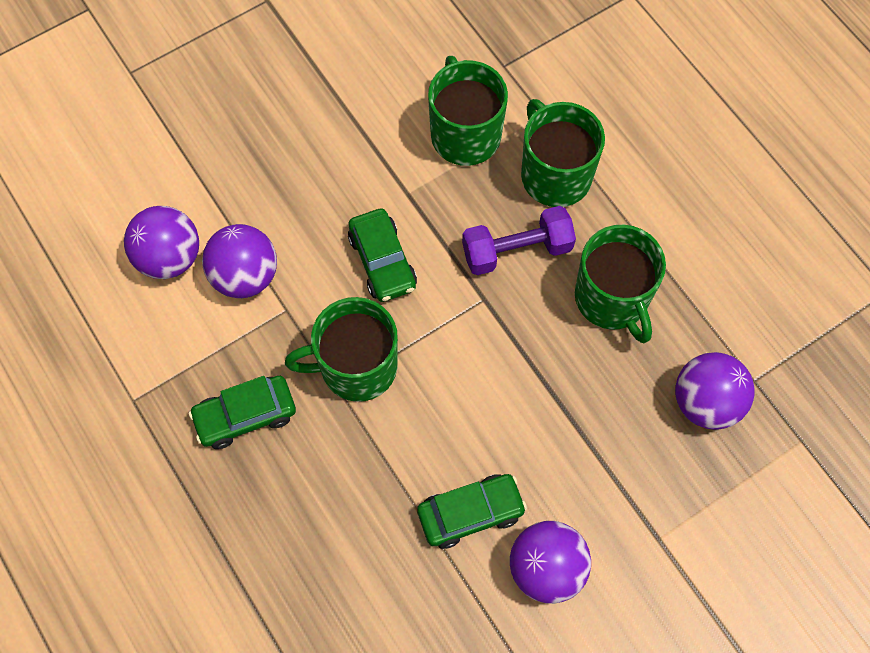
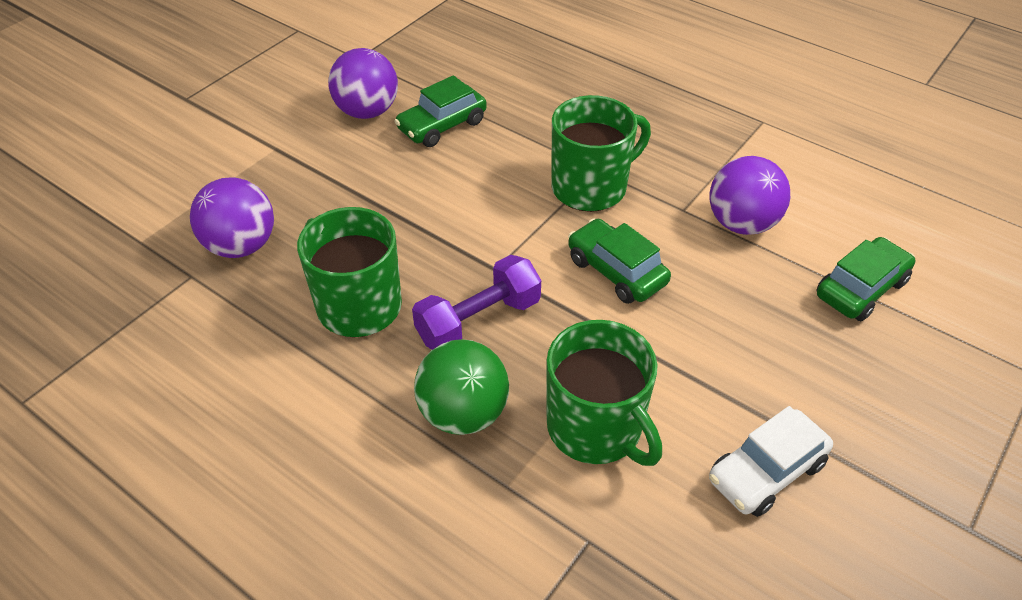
camera: 160 degrees right, 20 degrees down
purple ball [124,206,199,279] -> none
green car [189,376,296,449] -> green car moved to [816,237,915,321]
green mug [521,99,605,207] -> green ball [414,339,509,435]
none -> white car [709,406,833,517]

